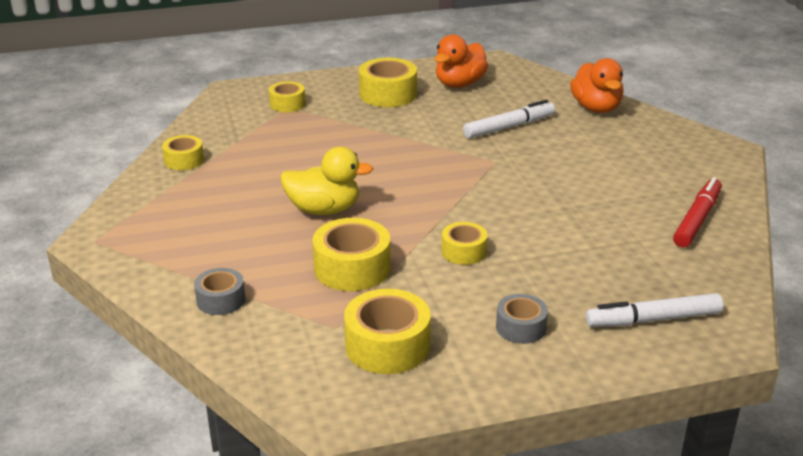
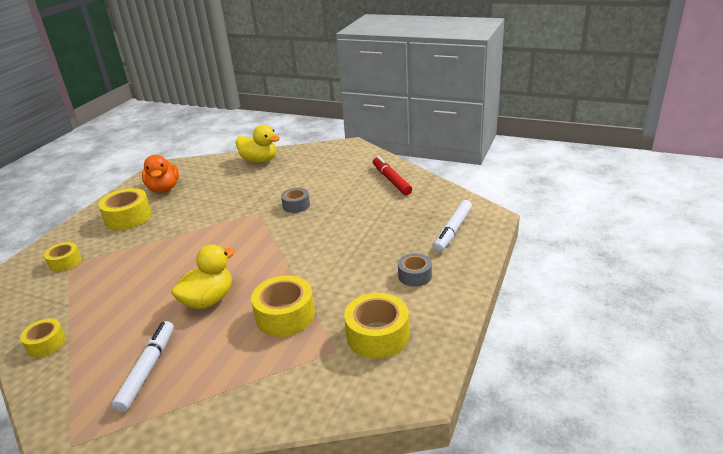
camera: 50 degrees left, 0 degrees up
grey tape [194,268,245,315] -> grey tape moved to [281,188,310,213]
yellow tape [441,222,487,265] -> none
white marker [463,100,555,139] -> white marker moved to [112,321,174,412]
orange duck [570,58,624,113] -> yellow duck [236,125,280,163]

